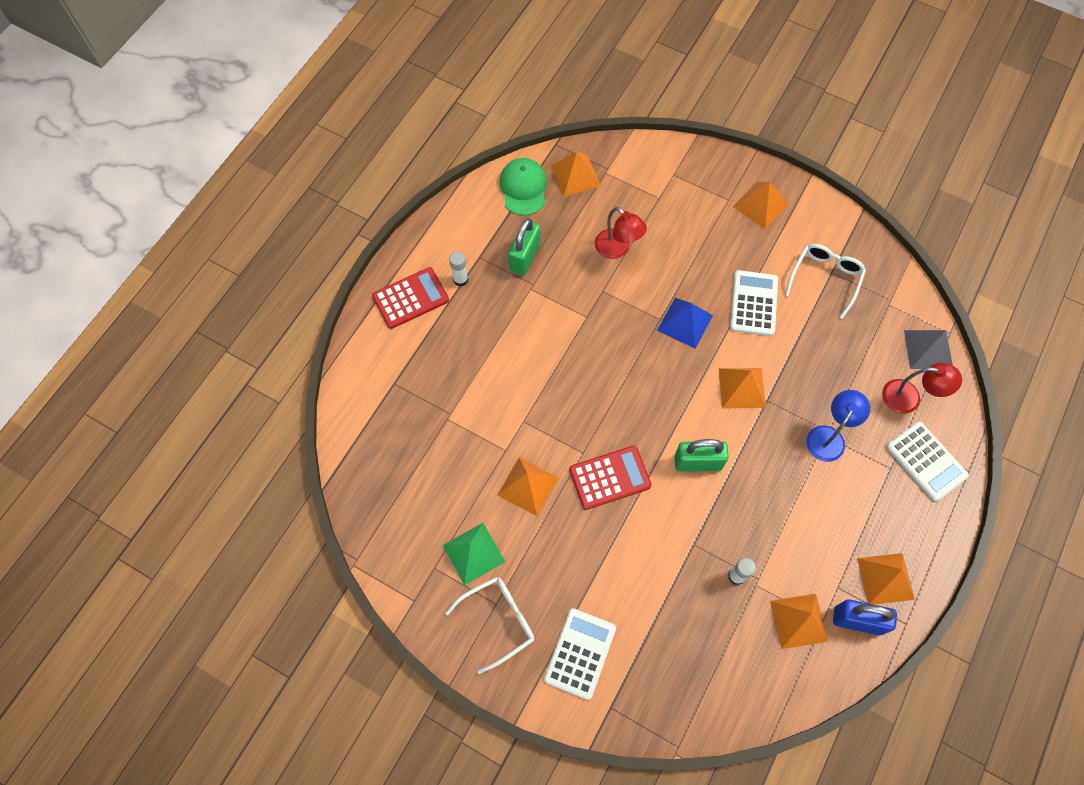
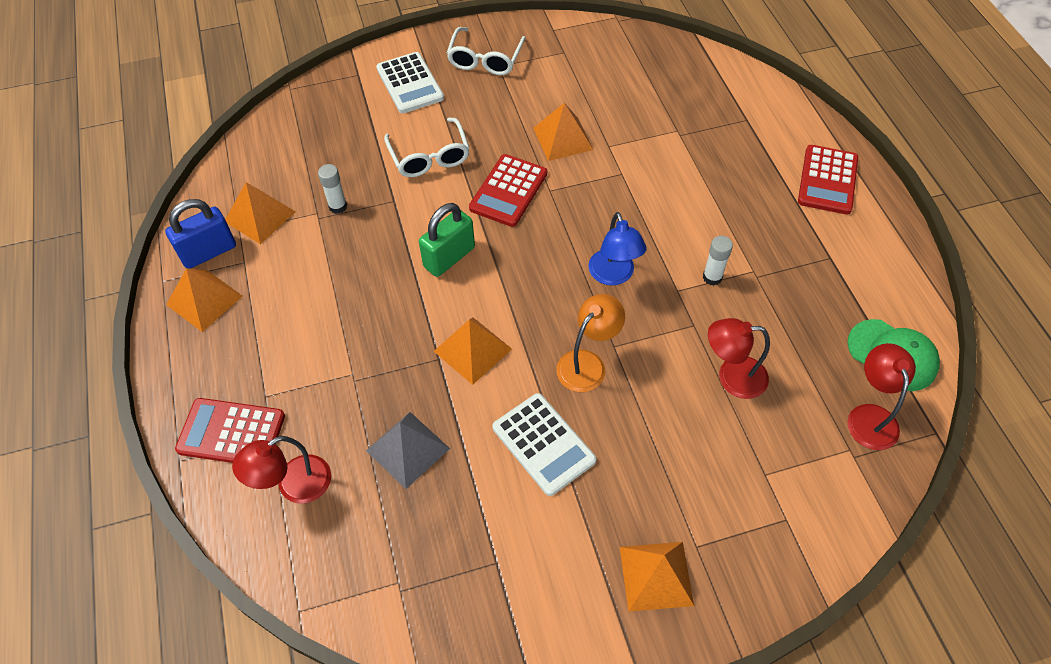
camera: 135 degrees right, 10 degrees down
green pyramid [443,523,505,585] -> none
white glue stick [449,251,468,287] -> white glue stick moved to [703,236,733,285]
green padlock [508,218,541,276] -> none
orange pyramid [551,152,601,197] -> red lamp [847,343,916,450]
blue pyramid [657,298,713,349] -> orange lamp [556,294,625,392]
white glasses [785,244,866,319] -> white glasses moved to [384,117,470,177]
blue lamp [806,390,870,462] -> blue lamp moved to [588,212,647,286]
white calculator [886,421,969,501] -> red calculator [175,398,285,463]
grey pyramid [904,330,953,369] -> grey pyramid moved to [366,412,450,489]

